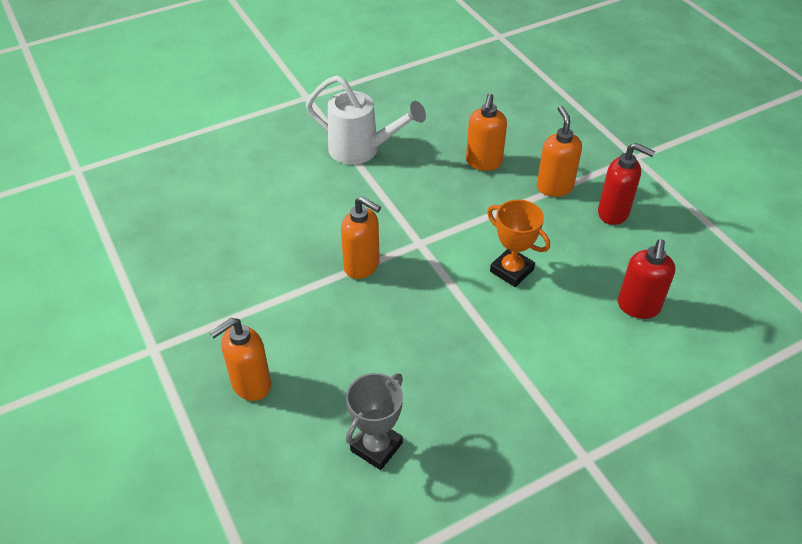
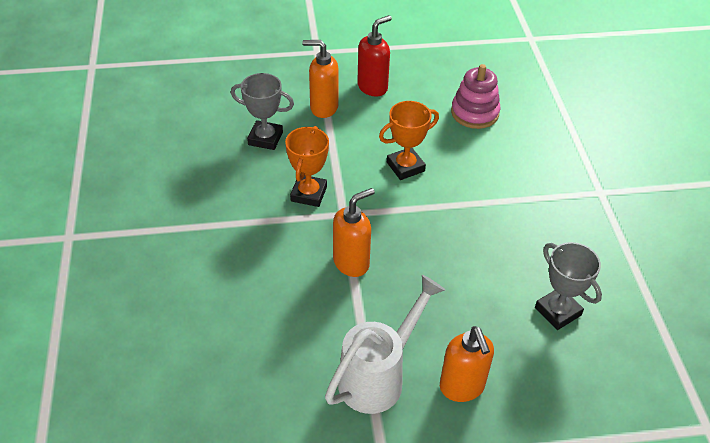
camera: 70 degrees left, 0 degrees up
white watering can [306,75,426,165] -> white watering can moved to [325,275,445,414]
orange soap dispenser [466,93,507,171] -> grey trophy [231,73,294,150]
red soap dispenser [618,239,675,319] -> pink stacking toy [451,64,501,129]
none -> orange trophy [285,126,329,207]

